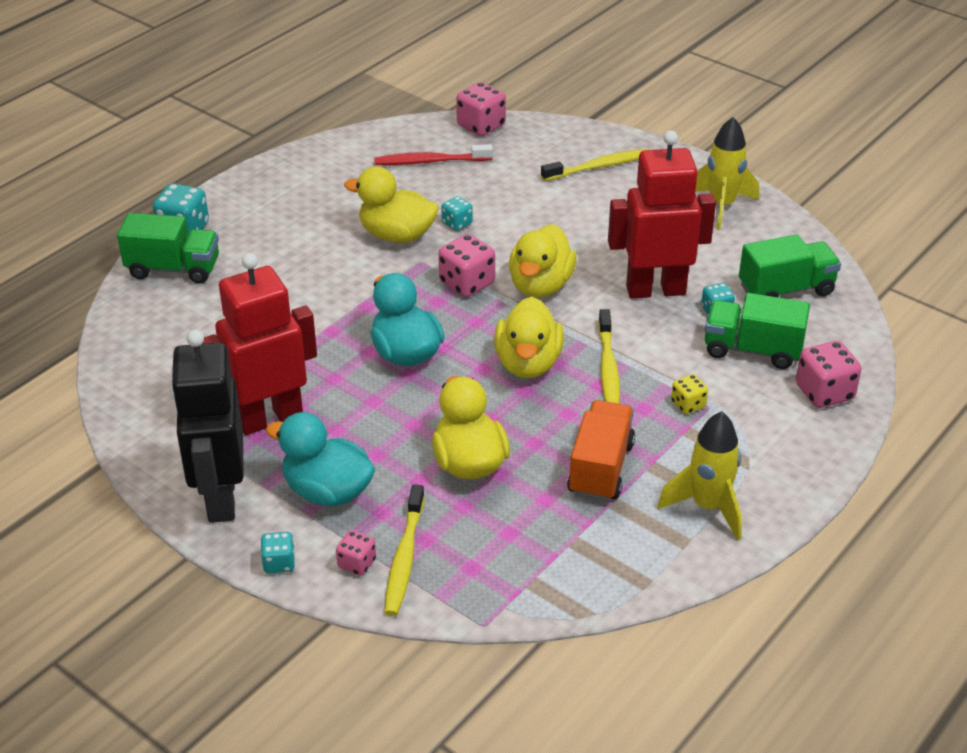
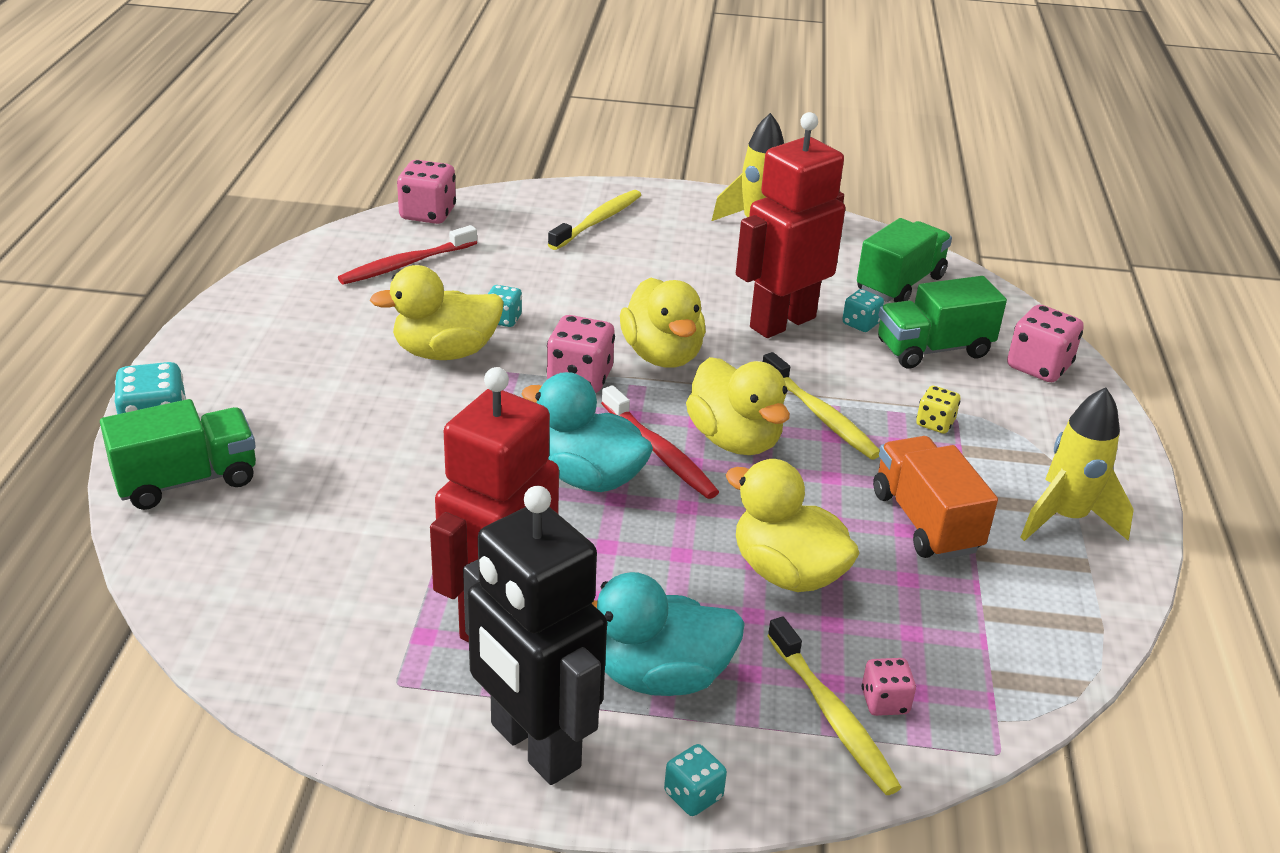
camera: 35 degrees left, 5 degrees down
pink dice [336,530,376,576] -> pink dice moved to [862,658,916,716]
none -> red toothbrush [601,385,719,499]

